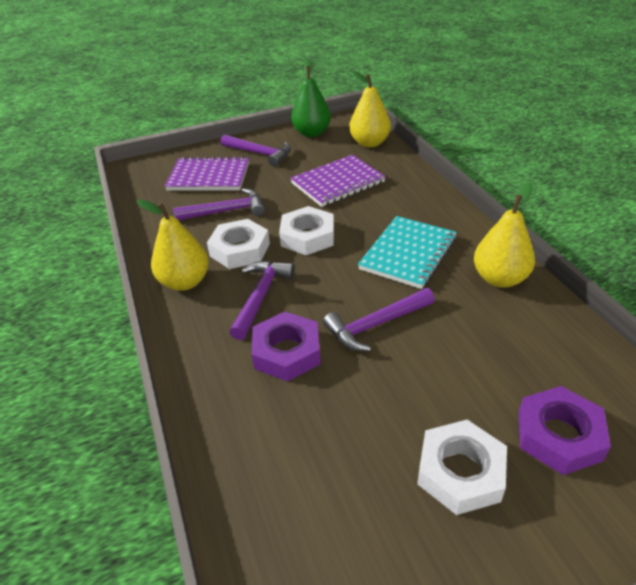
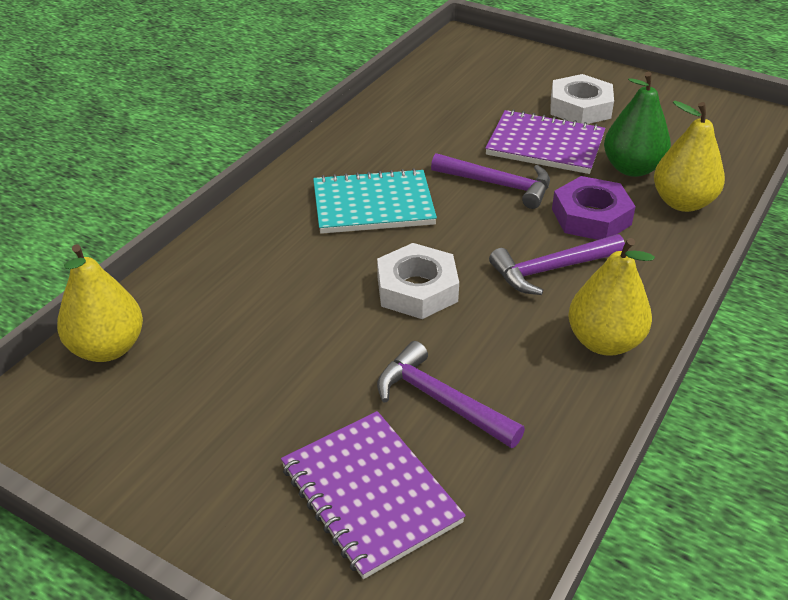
camera: 130 degrees left, 0 degrees up
white nut [207,219,270,269] -> none
purple hammer [221,135,291,167] -> none
purple notebook [290,155,386,207] -> purple notebook moved to [485,109,605,174]
green pear [291,59,331,137] -> green pear moved to [604,72,671,177]
yellow pear [474,182,535,288] -> yellow pear moved to [654,101,725,212]
purple nut [519,386,611,475] -> none

